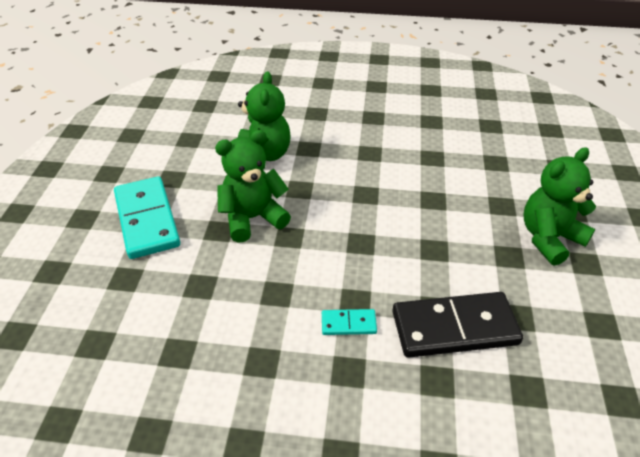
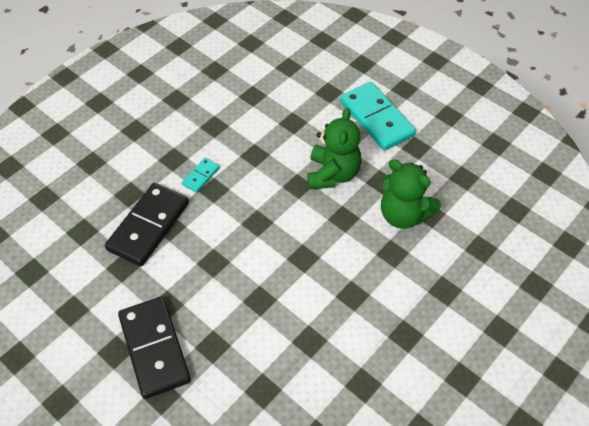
camera: 125 degrees right, 10 degrees up
turquoise domino [114,176,180,259] -> turquoise domino turned 45 degrees clockwise [340,82,416,150]
green teddy bear [524,147,596,266] -> black domino [118,297,191,399]

